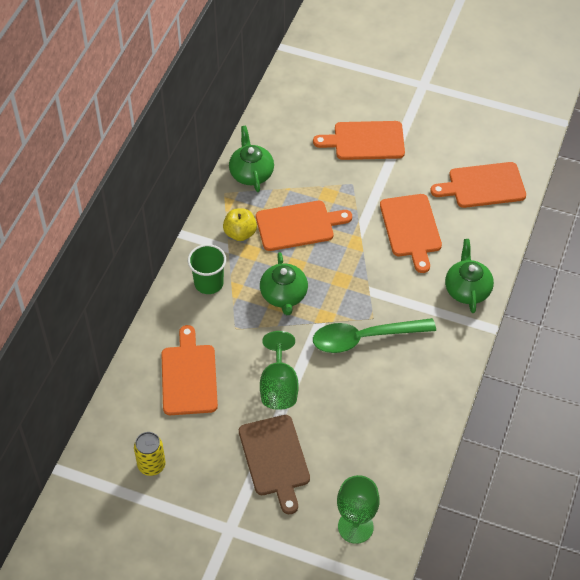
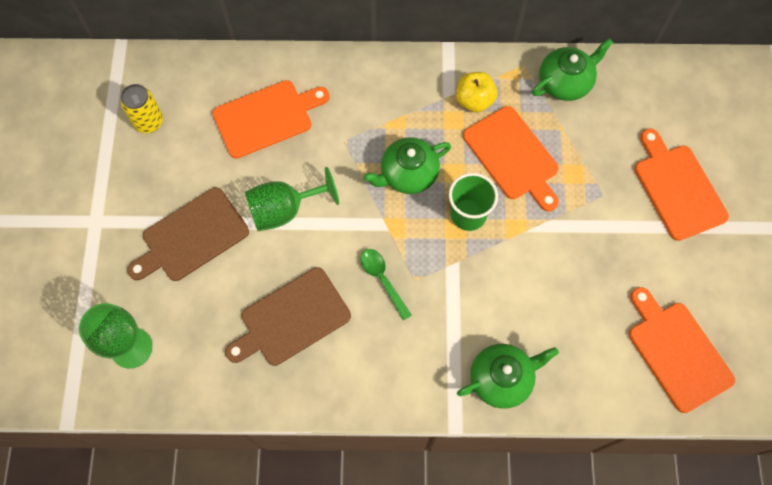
camera: 70 degrees right, 15 degrees up
green cup [188,244,226,294] -> green cup moved to [449,173,498,231]
green spoon [313,318,436,353] -> green spoon [360,249,412,320], size x0.53
orange cutting board [380,194,442,273] -> none
none -> brown cutting board [225,267,351,366]

